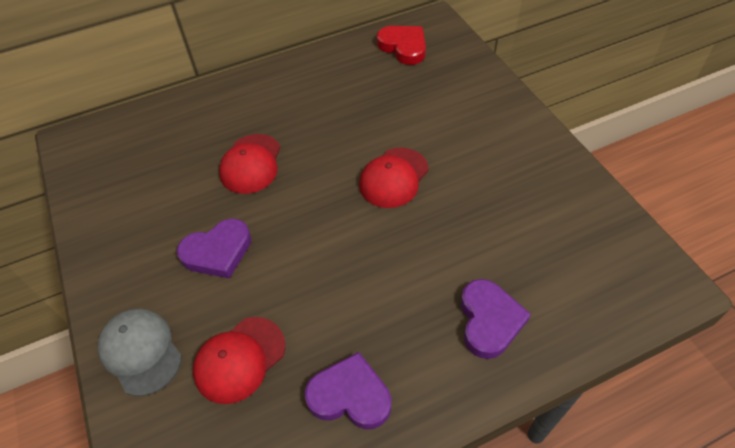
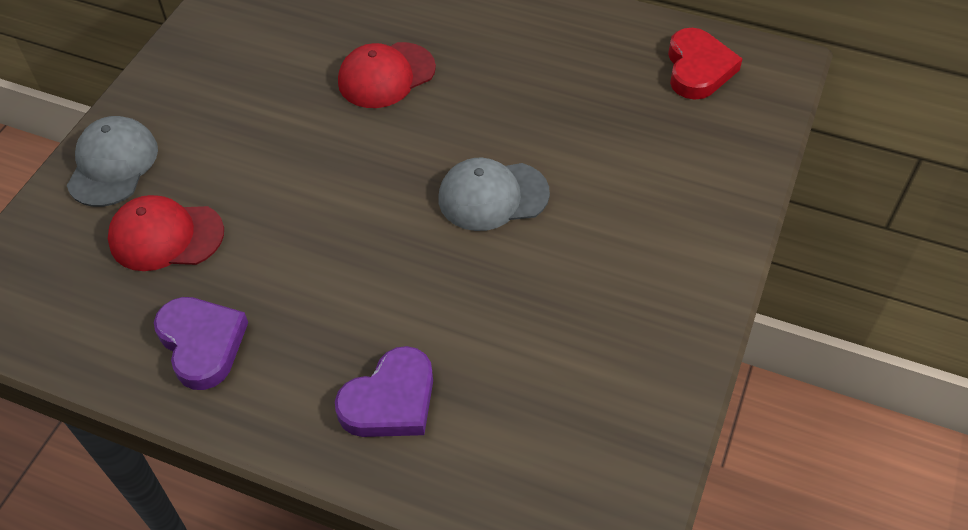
camera: 45 degrees right, 0 degrees up
purple heart [177,218,251,279] -> none
red cap [359,148,429,208] -> grey cap [438,158,550,231]

